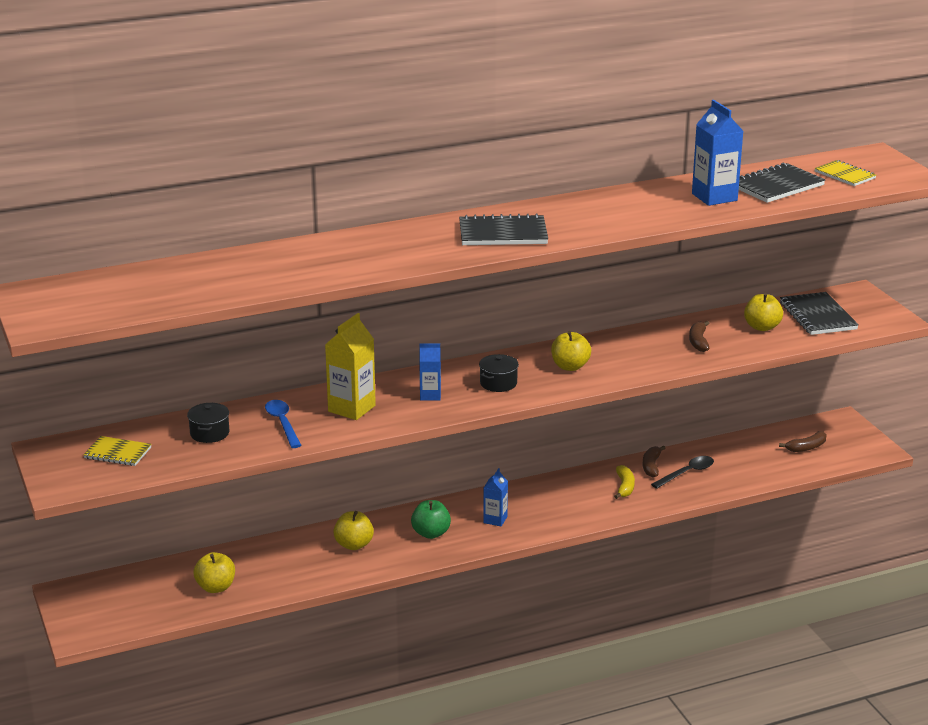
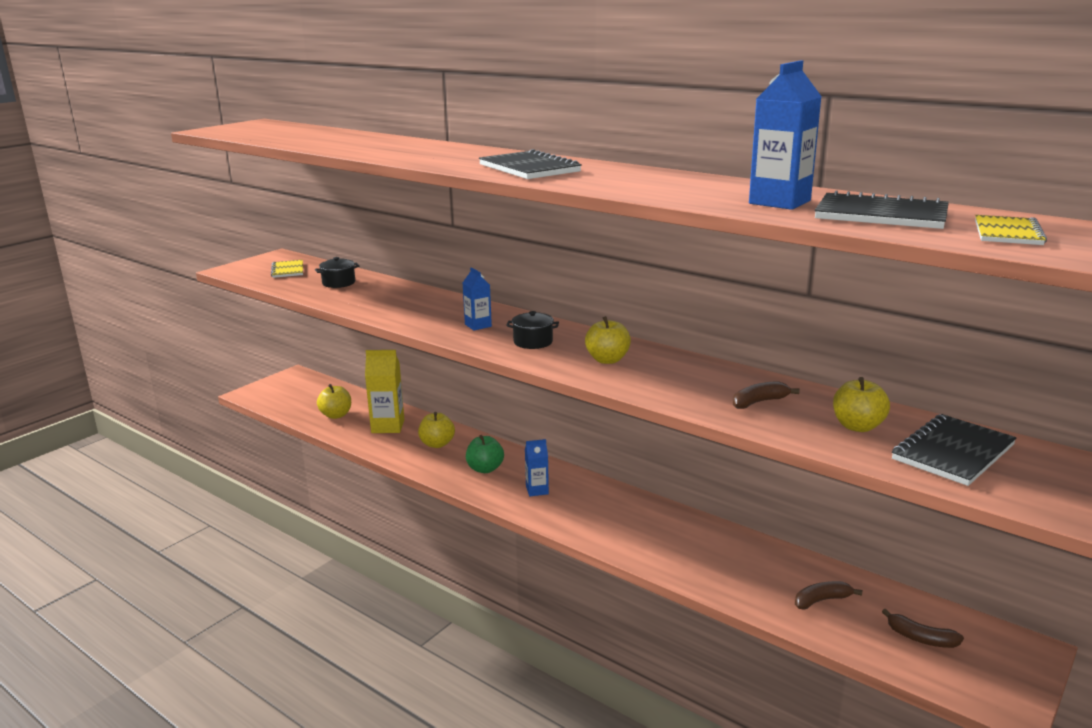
camera: 60 degrees right, 5 degrees down
blue spoon [265,400,302,448] -> none
yellow carton [325,313,376,420] -> yellow carton moved to [365,350,404,433]
yellow banana [614,465,635,499] -> none
brown banana [643,445,665,477] -> brown banana moved to [795,581,862,610]
black spoon [651,456,714,489] -> none

